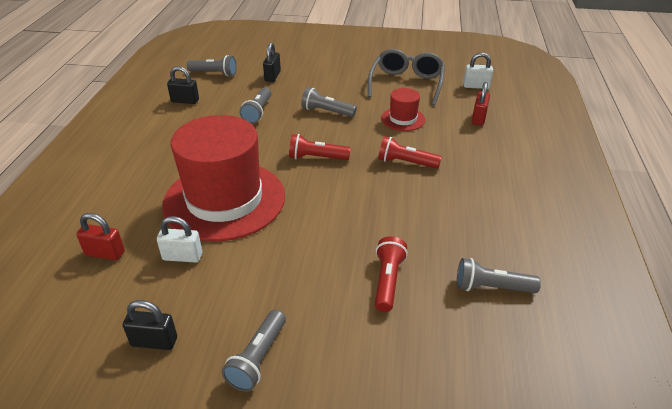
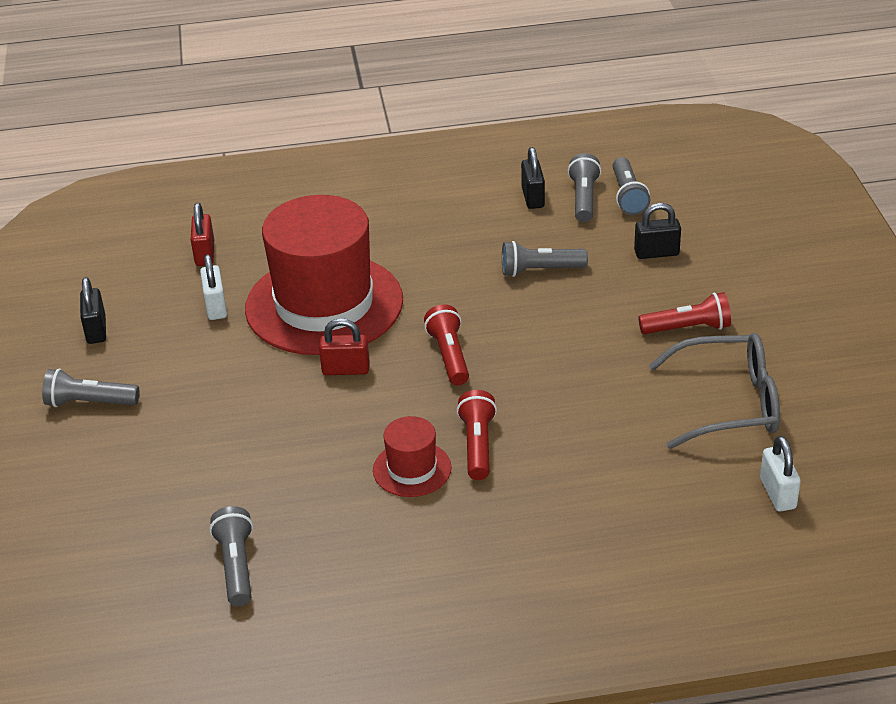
camera: 75 degrees right, 0 degrees up
grey flashlight [301,87,357,117] -> grey flashlight moved to [568,153,601,222]
red flashlight [375,236,408,312] -> red flashlight moved to [639,292,731,334]
red hat [381,88,425,131] -> red hat moved to [373,416,452,497]
red padlock [472,82,490,126] -> red padlock moved to [319,318,370,375]

